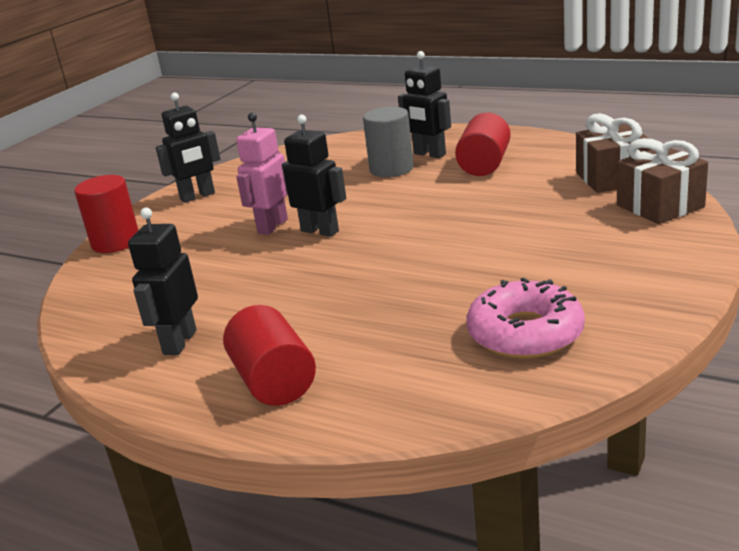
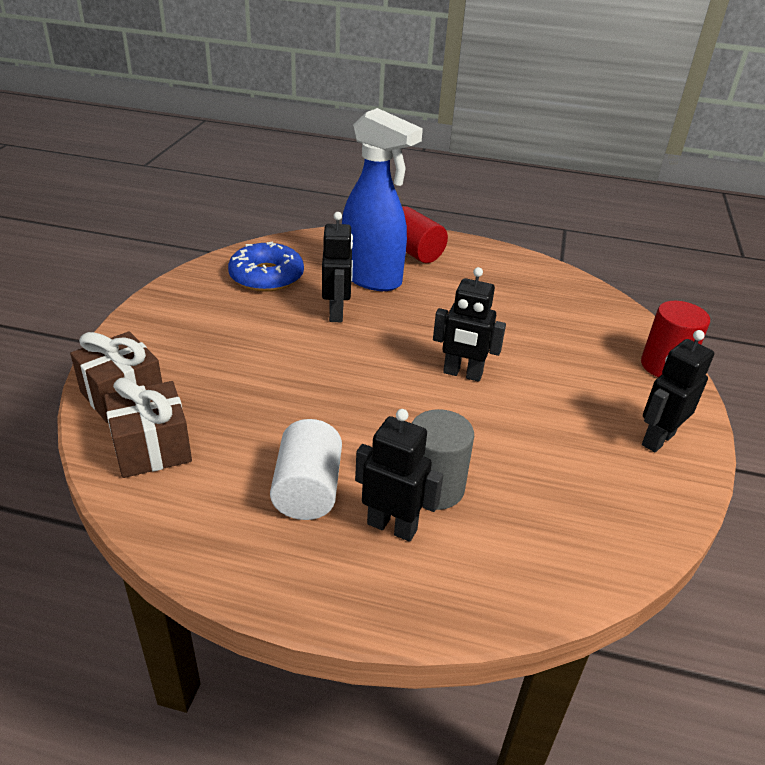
camera: 160 degrees right, 10 degrees up
black robot [128,207,198,355] -> black robot moved to [322,212,353,322]
pink robot [236,113,288,235] -> none
red cylinder [455,113,511,176] -> white cylinder [270,419,342,520]
pink donut [467,278,585,359] -> blue donut [228,242,304,292]
none -> blue spray bottle [342,108,423,291]

